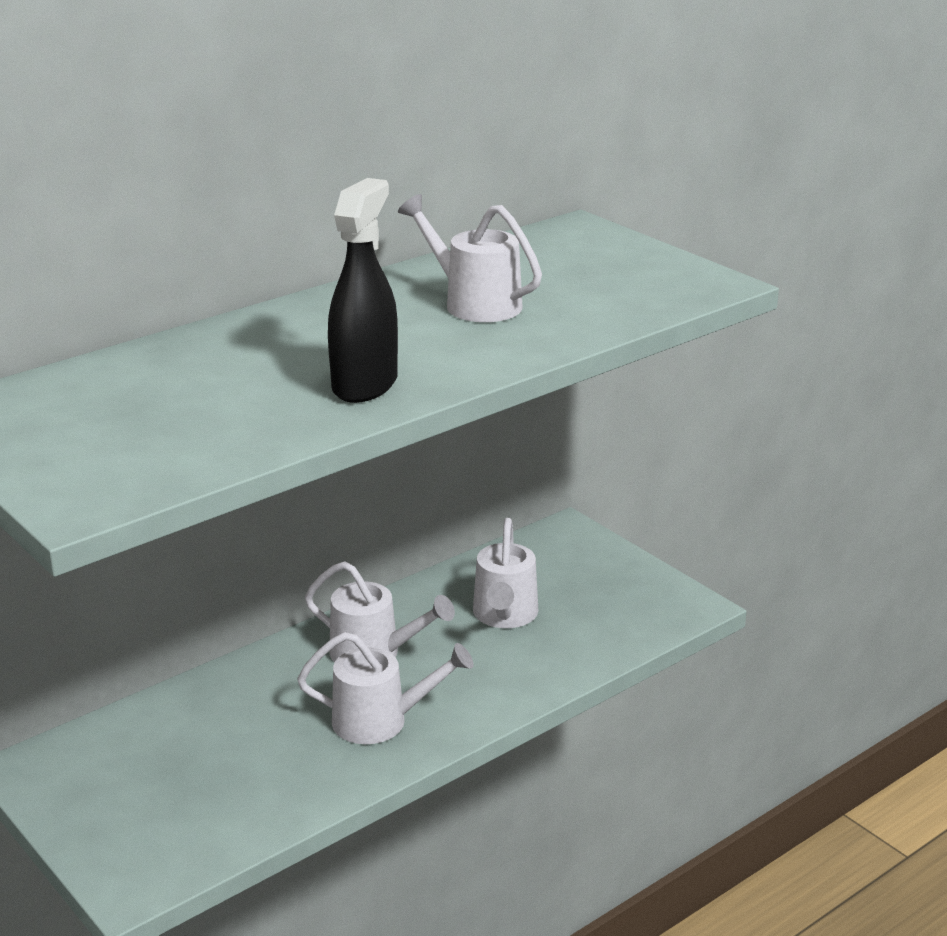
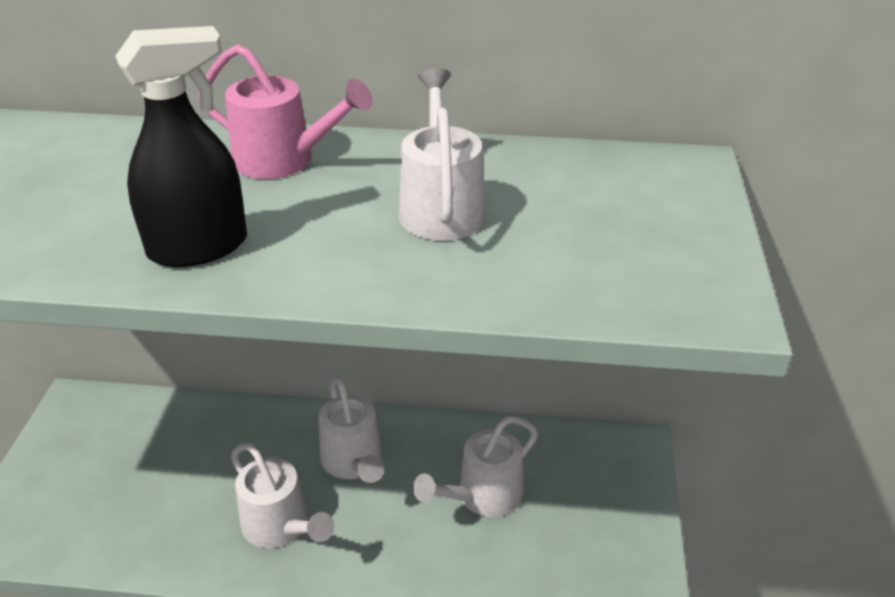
camera: 45 degrees right, 10 degrees up
none -> pink watering can [199,44,373,179]

